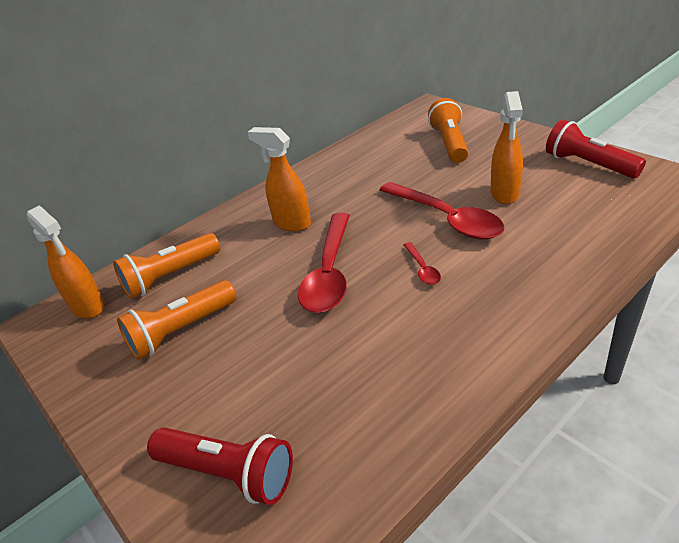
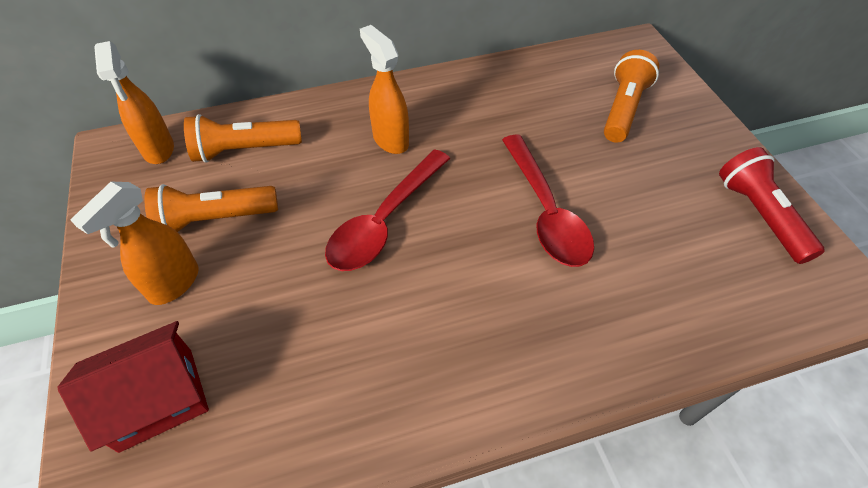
camera: 20 degrees right, 15 degrees up
red flashlight [147,427,293,505] -> red house [57,321,209,453]
red spoon [404,242,441,285] -> none
orange spray bottle [491,91,523,204] -> orange spray bottle moved to [70,182,199,305]

